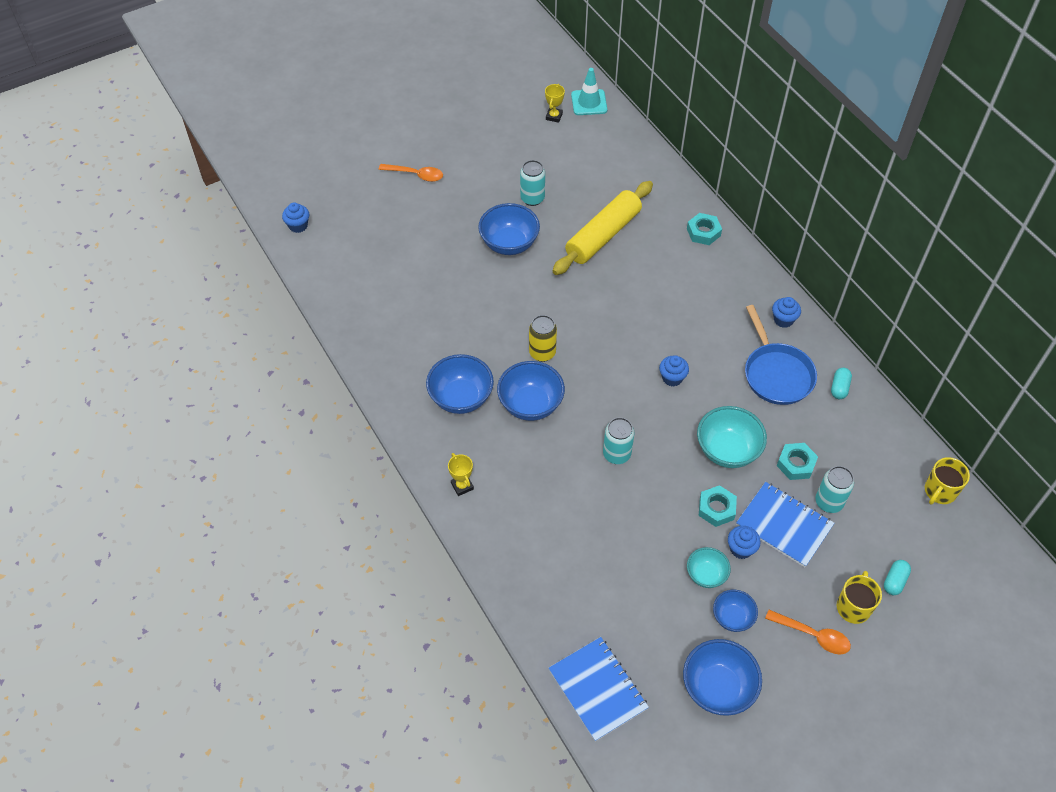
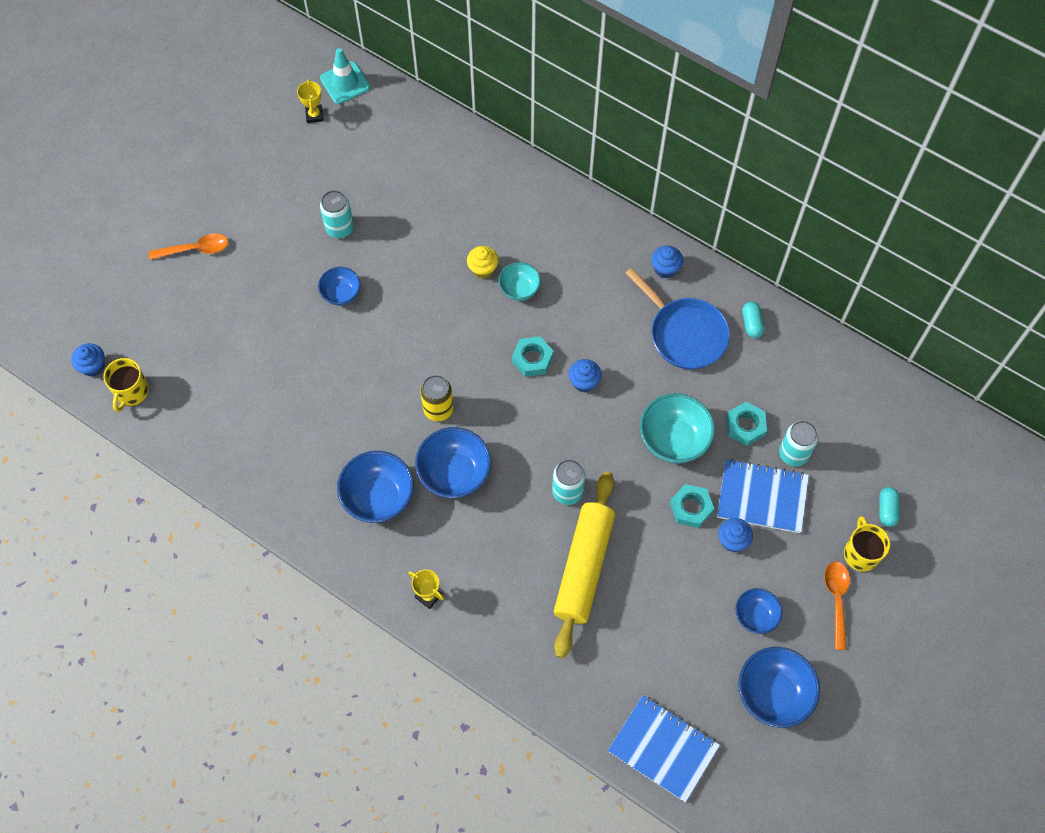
camera: 25 degrees left, 10 degrees up
blue bowl [478,203,540,255] -> blue bowl [318,267,360,305], size x0.59
yellow rolling pin [552,181,653,275] -> yellow rolling pin moved to [554,471,615,659]
turquoise nut [687,213,722,245] -> turquoise nut moved to [512,336,553,377]
turquoise bowl [687,547,731,588] -> turquoise bowl moved to [498,262,541,301]
orange spoon [765,610,851,654] -> orange spoon turned 90 degrees counterclockwise [824,561,850,650]
yellow mug [925,457,970,504] -> yellow mug moved to [103,358,149,412]
none -> yellow cupcake [467,246,499,279]

